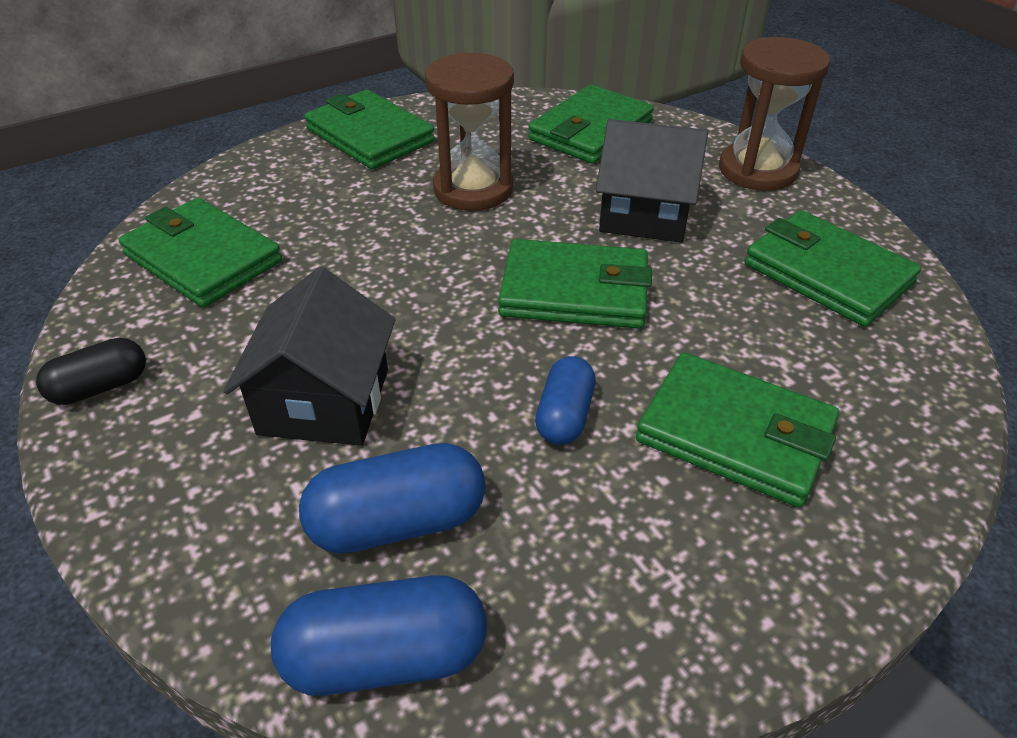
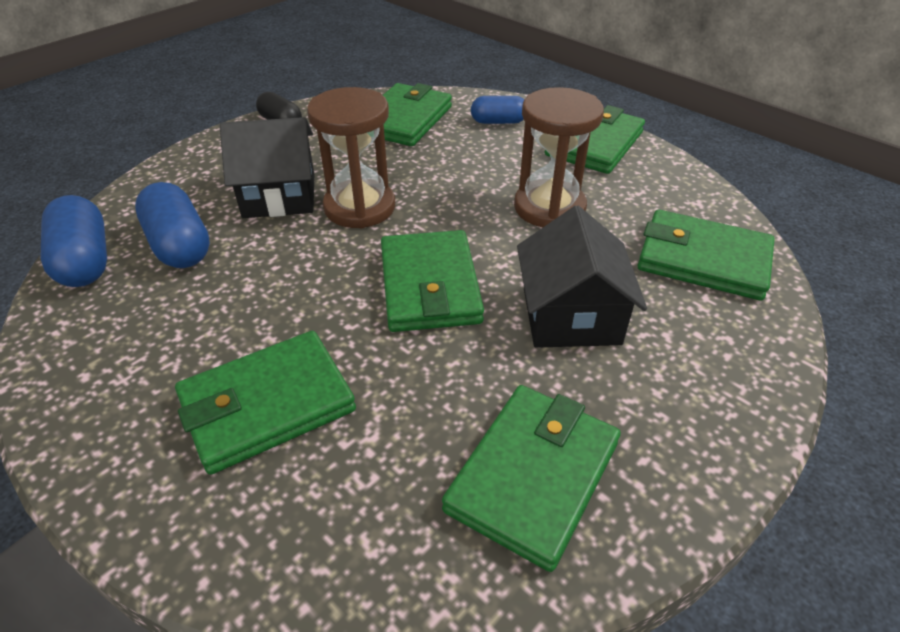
camera: 75 degrees right, 0 degrees up
blue capsule [535,356,596,445] -> blue capsule moved to [471,96,524,124]
green wallet [636,352,839,507] -> green wallet turned 45 degrees clockwise [175,331,356,475]
brown hourglass [719,37,830,191] -> brown hourglass moved to [307,87,395,228]

